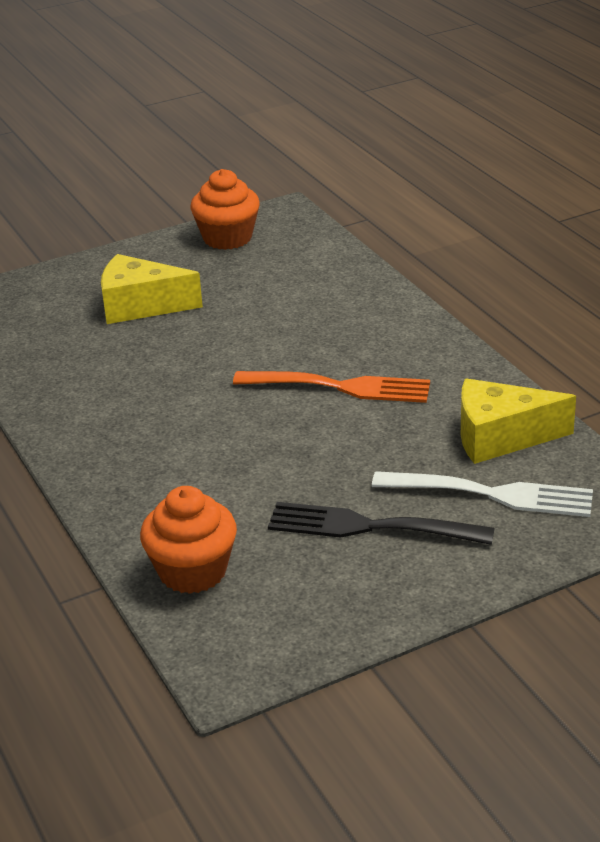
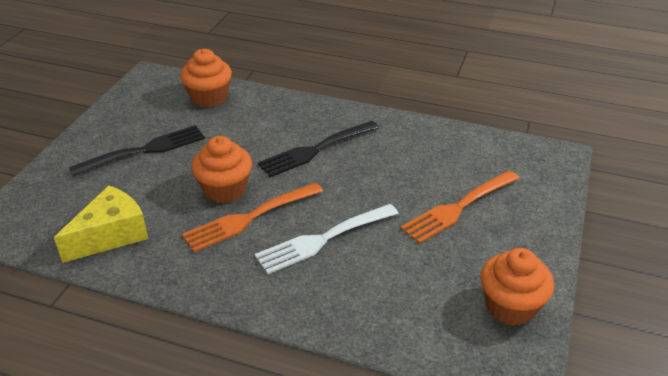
camera: 135 degrees right, 5 degrees up
yellow cheese [101,254,203,324] -> orange fork [400,170,519,244]
white fork [372,471,593,517] -> white fork moved to [255,204,399,274]
none -> orange cupcake [191,136,252,203]
none -> black fork [257,121,379,177]

